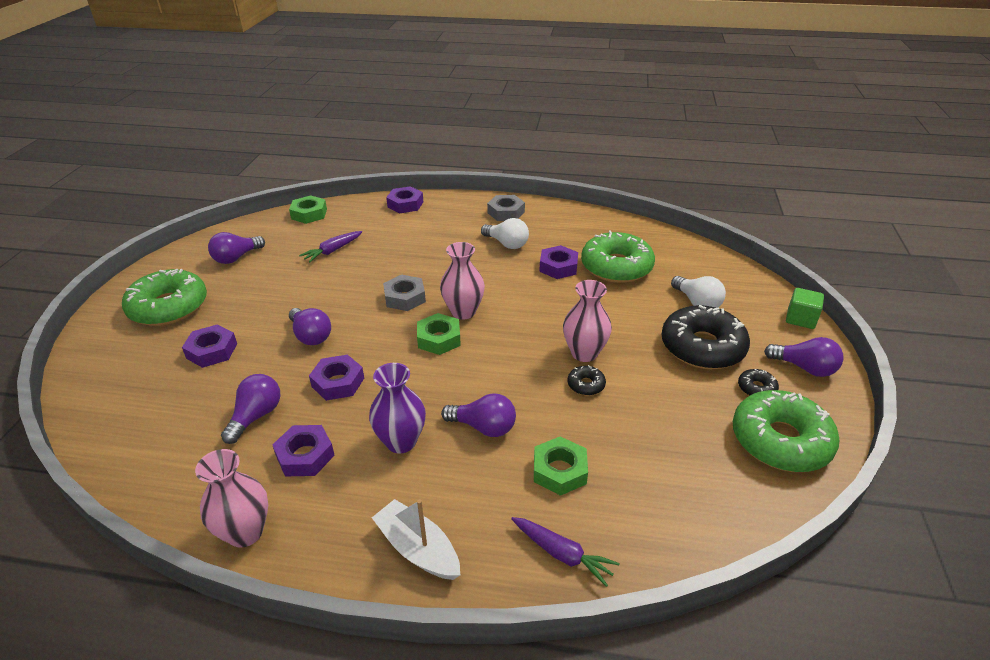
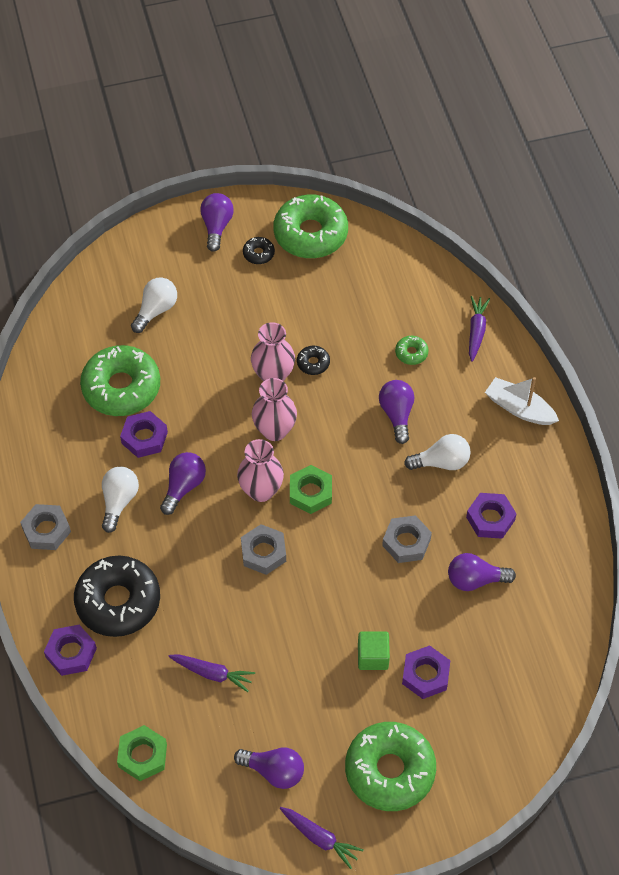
camera: 115 degrees left, 20 degrees up
pink vase [195,449,268,548] -> pink vase moved to [252,378,297,441]
purple light bulb [289,308,331,345] -> purple light bulb moved to [160,452,206,515]
purple nut [309,354,364,401] -> grey nut [382,515,432,563]
purple vase [369,363,426,454] -> white light bulb [404,434,471,470]
white boat [372,499,460,580] -> white boat turned 105 degrees clockwise [485,377,559,425]
green nut [534,436,588,496] -> green donut [395,336,429,365]
black donut [662,305,750,369] -> black donut moved to [74,555,160,637]
green cube [786,288,824,329] -> green cube moved to [358,632,390,670]
none -> purple carrot [280,807,364,869]

